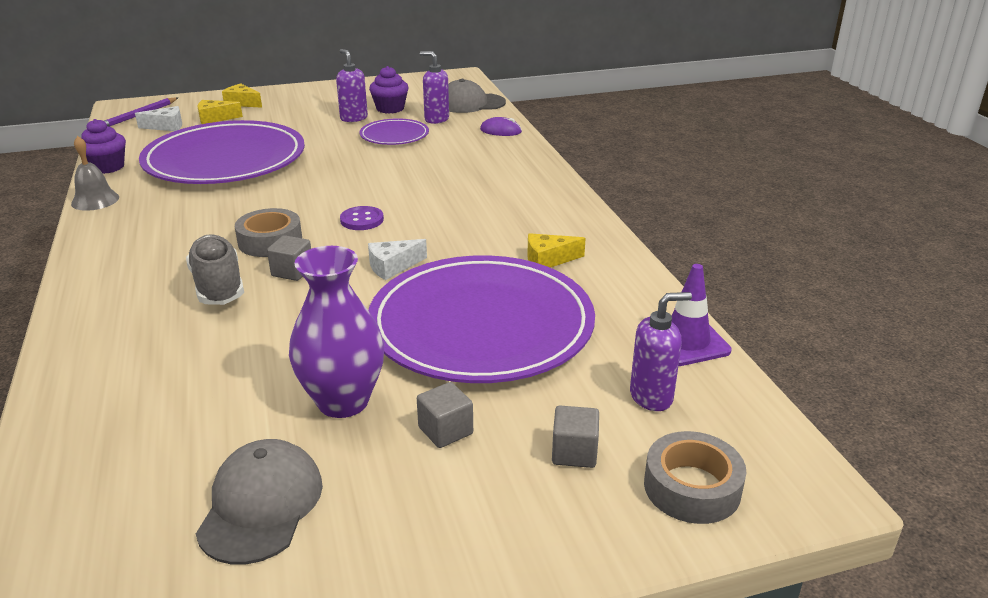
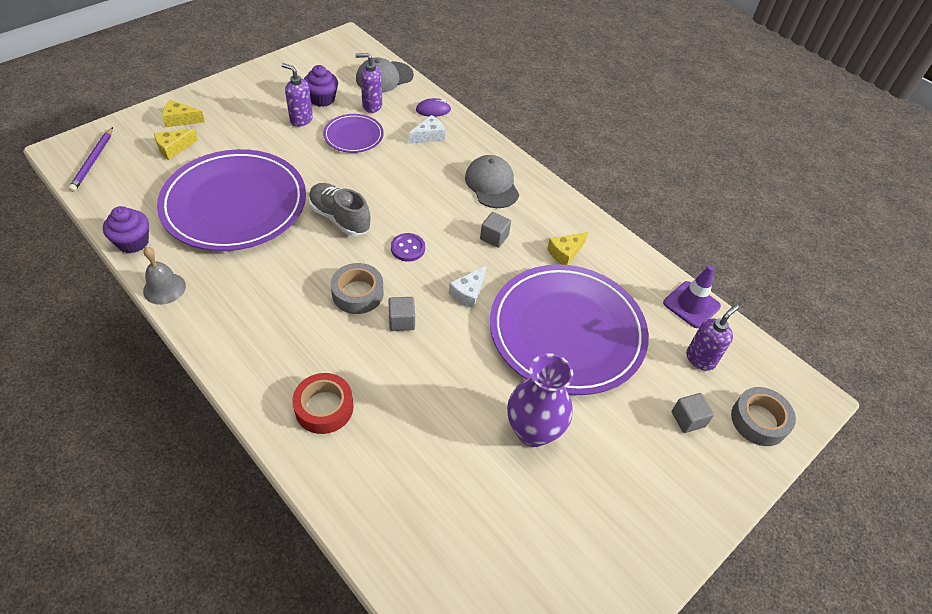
camera: 30 degrees left, 20 degrees up
white cheese [135,106,182,131] -> white cheese moved to [409,115,445,144]
grey shoe [186,234,244,305] -> grey shoe moved to [308,183,371,236]
grey cap [196,439,323,565] -> grey cap moved to [465,155,519,208]
grey cube [417,382,473,448] -> grey cube moved to [480,212,511,248]
none -> red tape [292,373,354,434]

